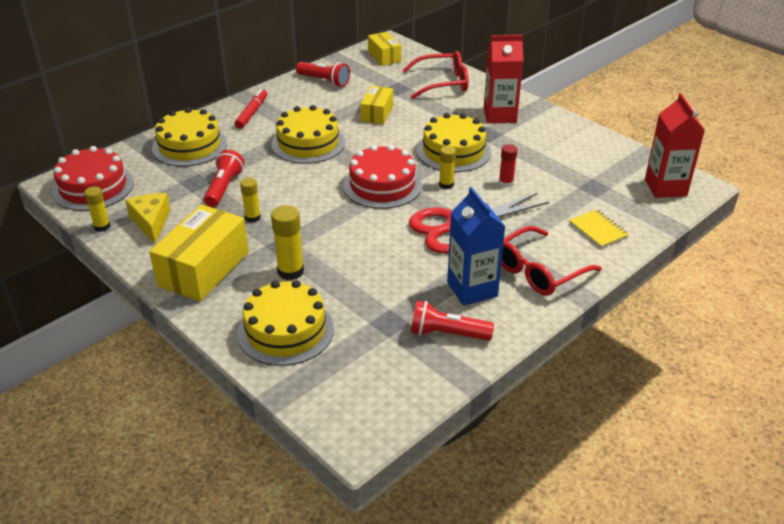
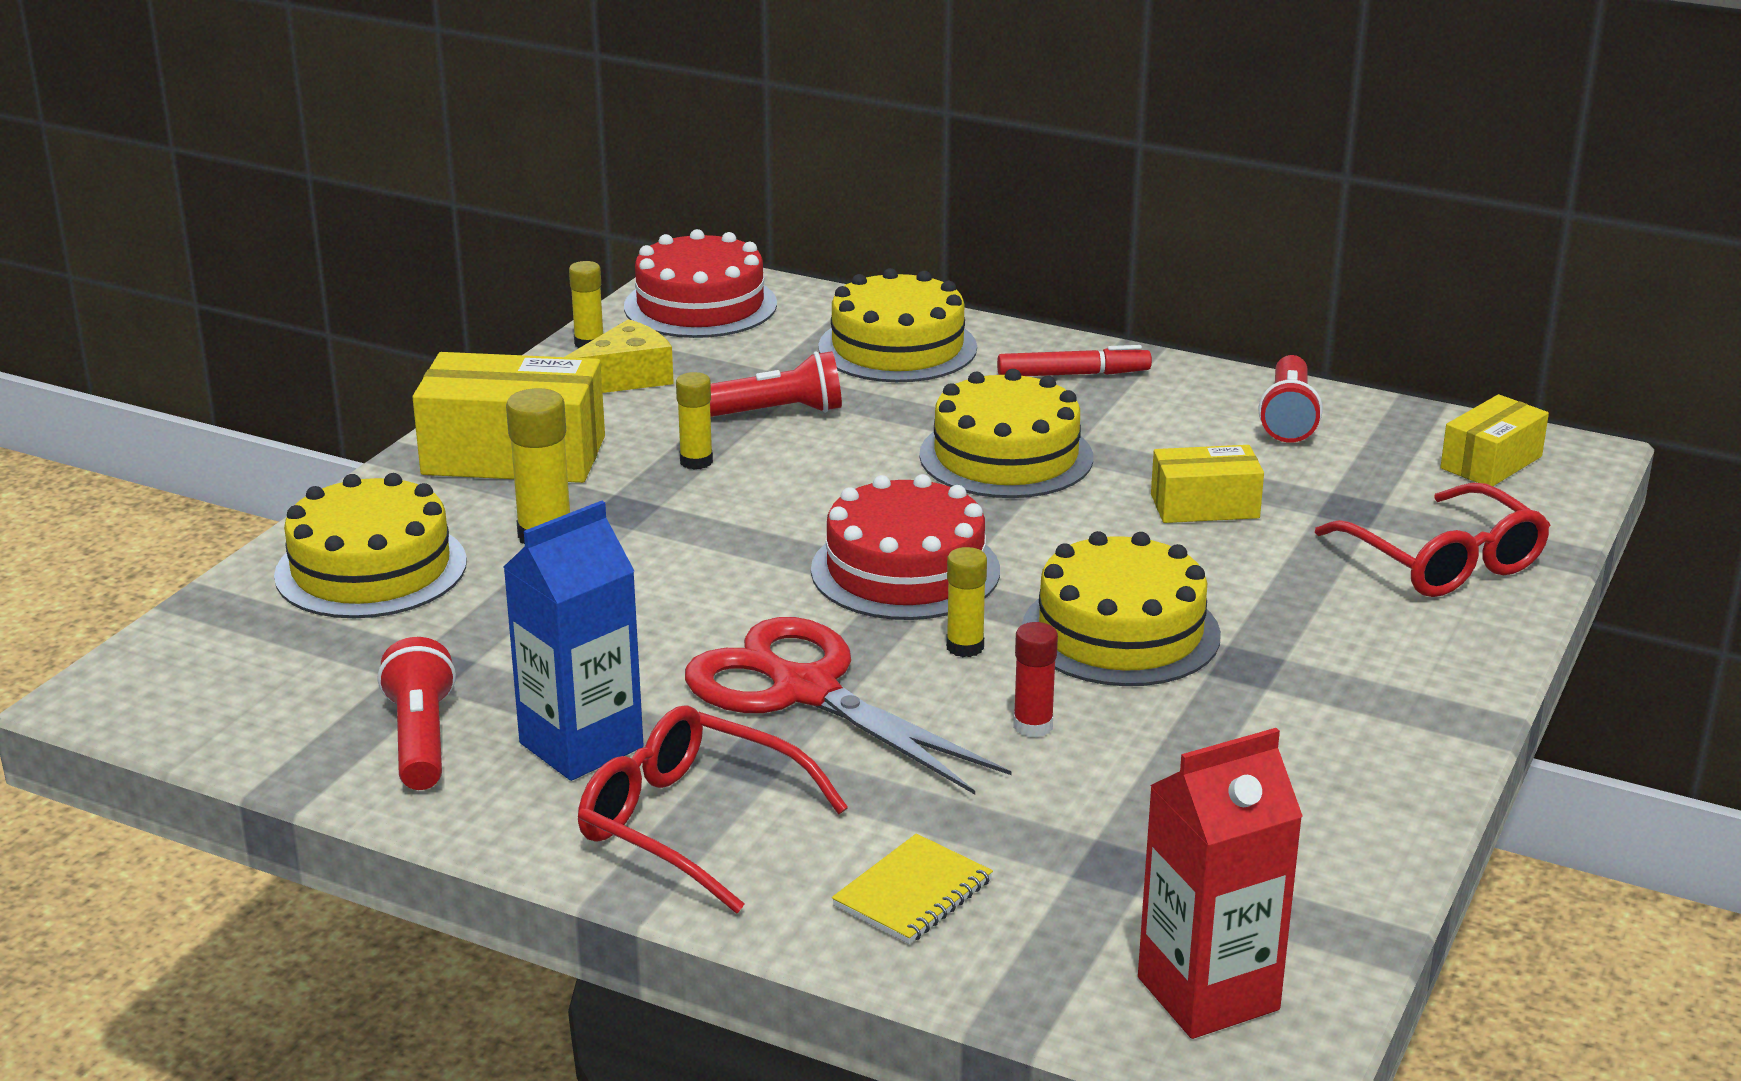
camera: 70 degrees right, 10 degrees down
red carton [484,35,524,124] -> none

